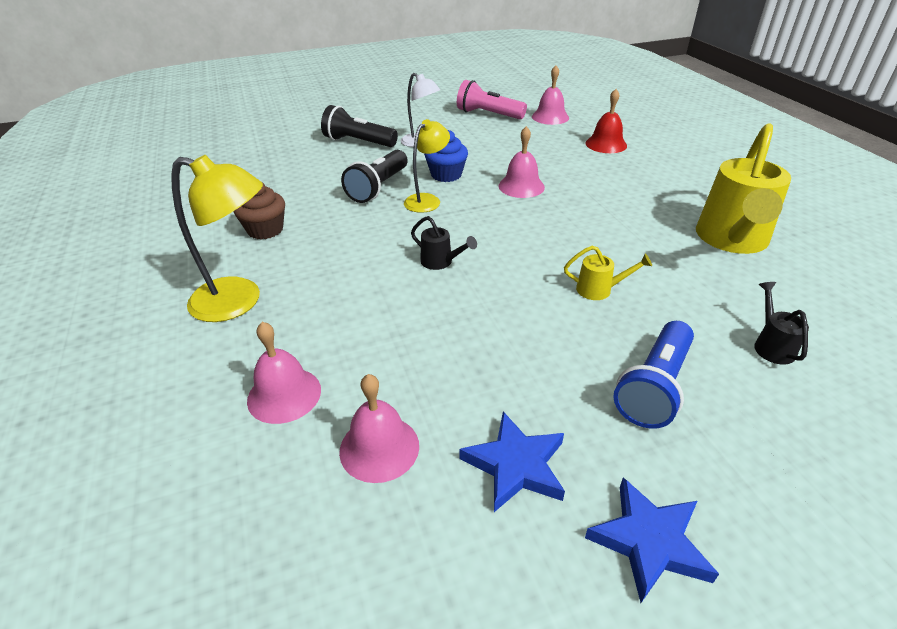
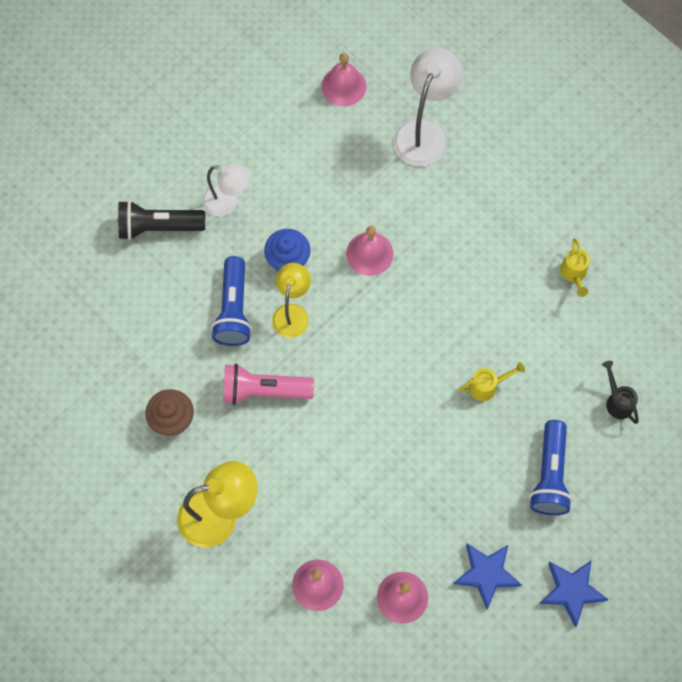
camera: 25 degrees left, 30 degrees up
black flashlight [341,150,408,203] -> blue flashlight [211,256,252,346]
black watering can [411,216,477,270] -> none
pink flashlight [457,80,527,119] -> pink flashlight moved to [223,364,314,405]
red bell [586,89,627,153] -> white lamp [393,48,463,166]
yellow watering can [696,123,791,254] -> yellow watering can [560,238,590,297], size x0.43

